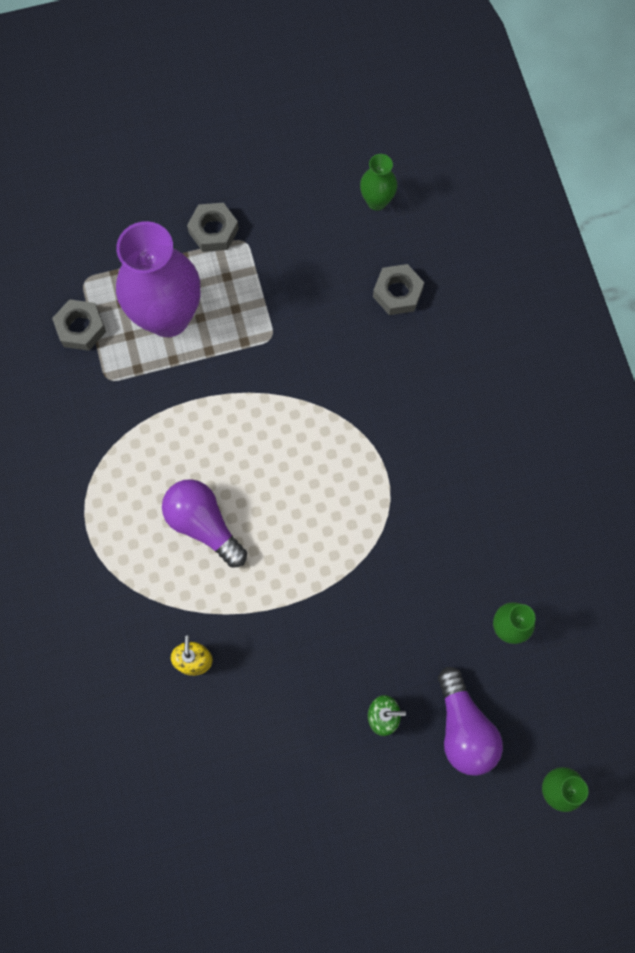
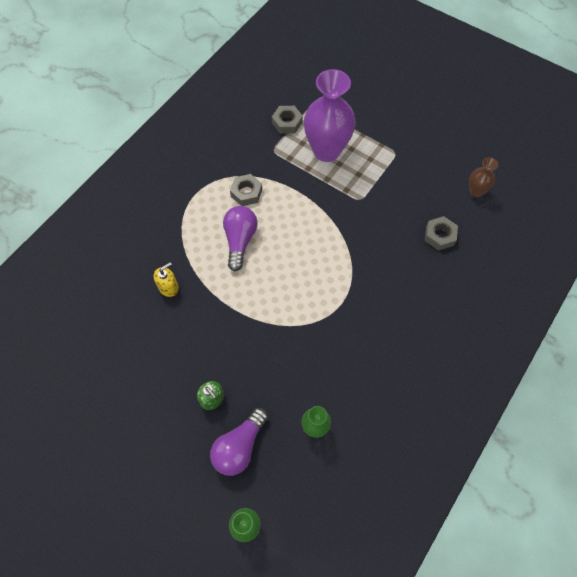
camera: 50 degrees right, 10 degrees down
grey nut [187,203,239,252] -> grey nut moved to [230,174,262,206]
green vase [360,154,397,211] -> brown vase [469,158,498,197]

